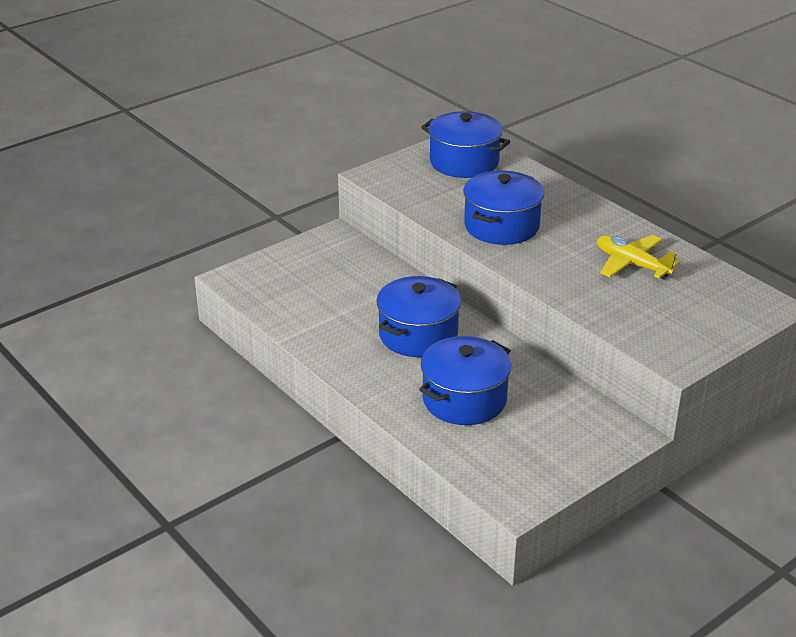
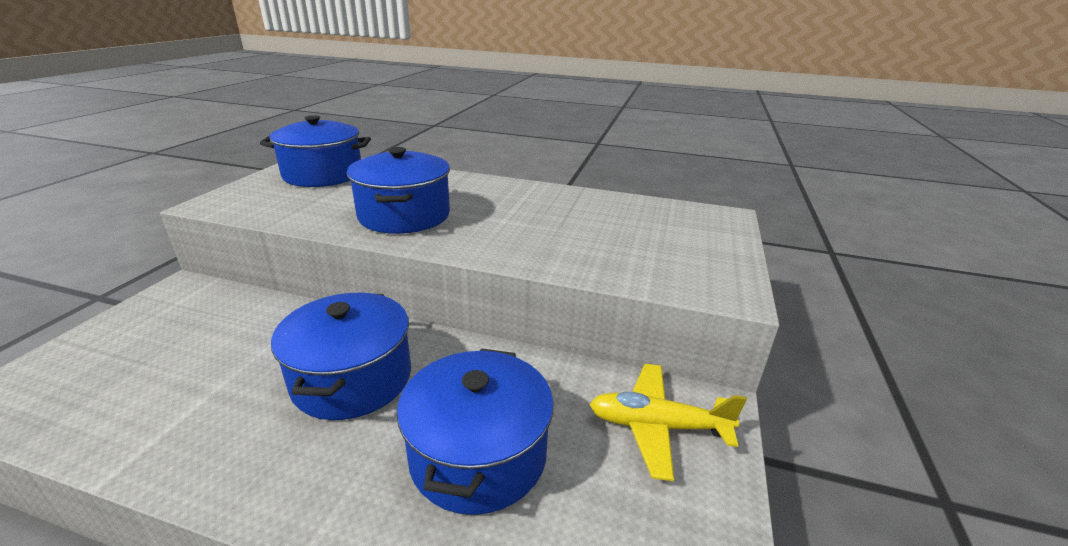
camera: 35 degrees left, 5 degrees down
yellow plane [597,235,680,279] -> yellow plane moved to [589,364,747,481]

